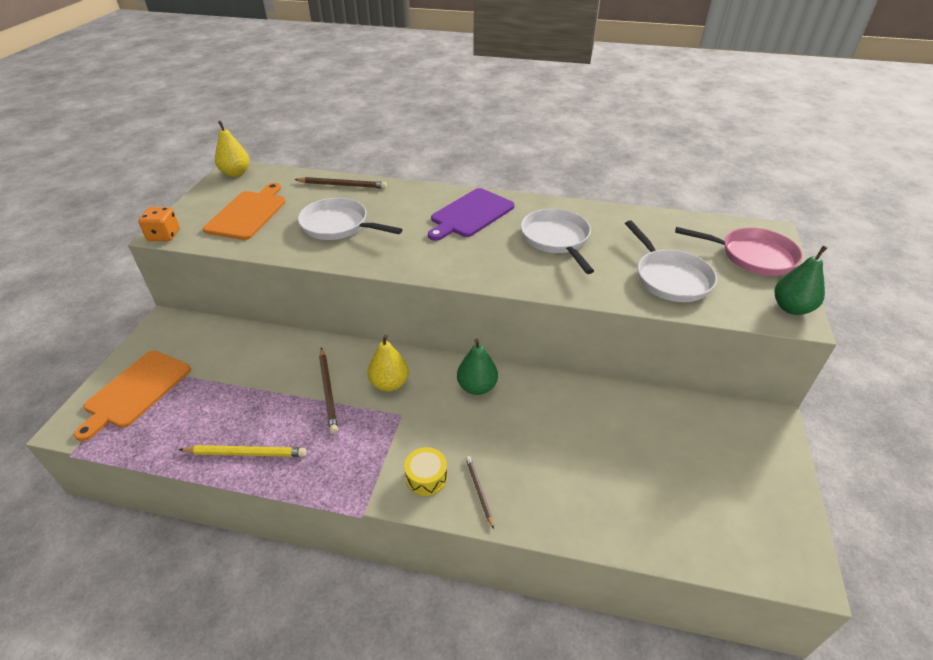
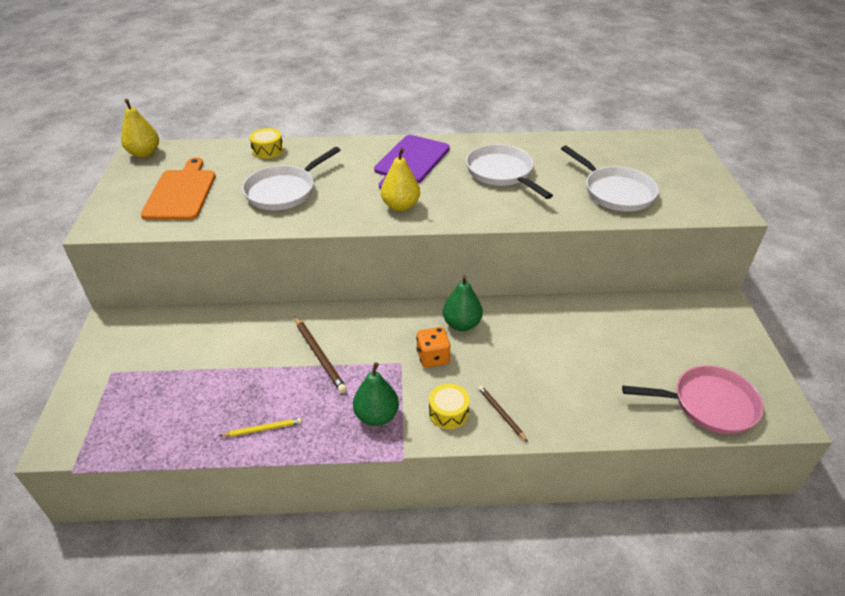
camera: 15 degrees left, 0 degrees up
orange cutting board [74,351,191,441] -> none
orange dice [138,207,180,241] -> orange dice moved to [416,327,450,368]
yellow pencil [178,445,307,457] -> yellow pencil [220,418,302,437], size x0.62
brown pencil [294,177,387,189] -> yellow drum [249,128,284,159]
white pan [298,198,403,240] -> white pan turned 60 degrees counterclockwise [242,147,341,210]
yellow pear [367,335,409,392] -> yellow pear moved to [381,148,420,211]
pink pan [675,227,803,276] -> pink pan moved to [622,365,764,434]
green pear [775,246,827,315] -> green pear moved to [353,362,399,426]

